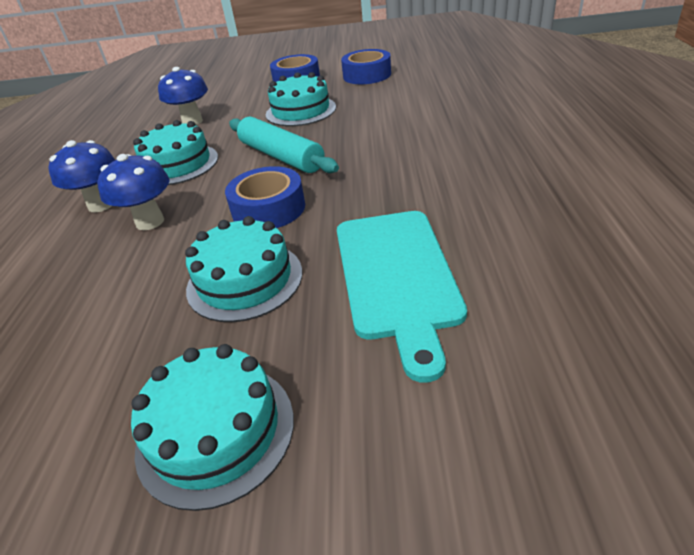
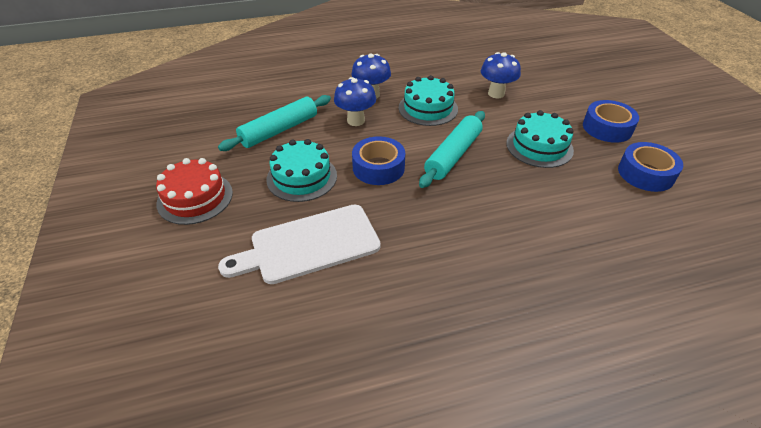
camera: 70 degrees right, 5 degrees up
turquoise cake [131,344,294,511] -> red cake [156,158,233,225]
turquoise cutting board [337,211,467,382] -> white cutting board [218,204,381,284]
none -> turquoise rolling pin [218,95,331,151]

